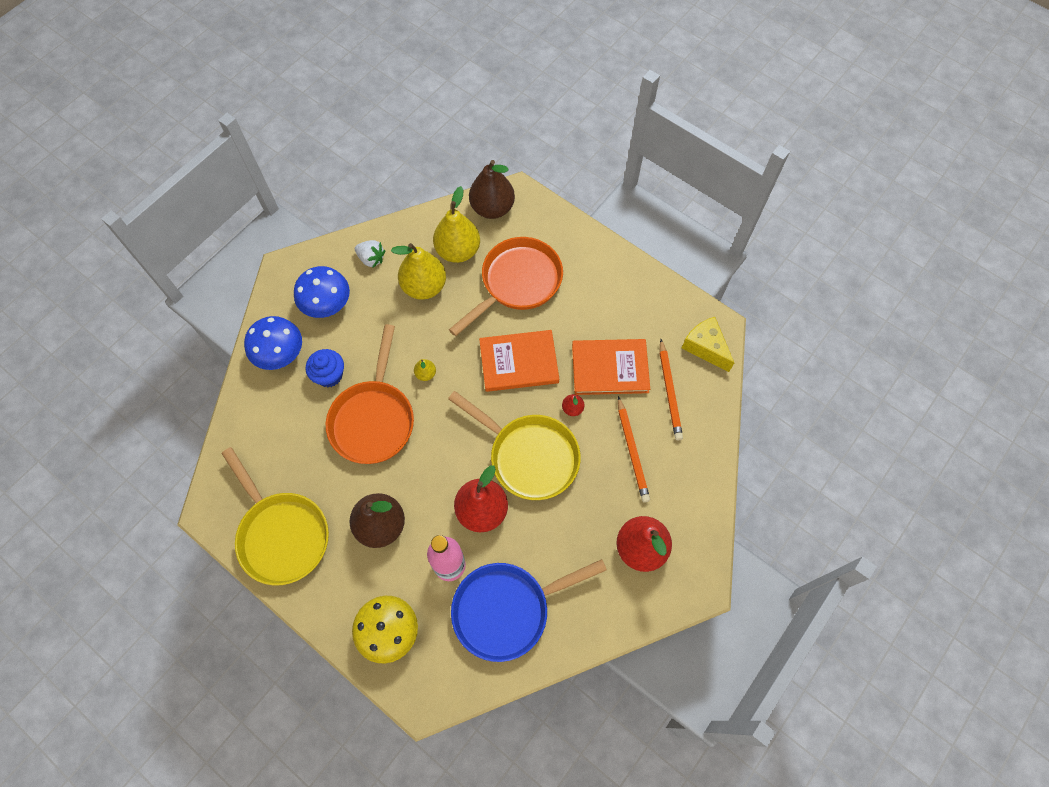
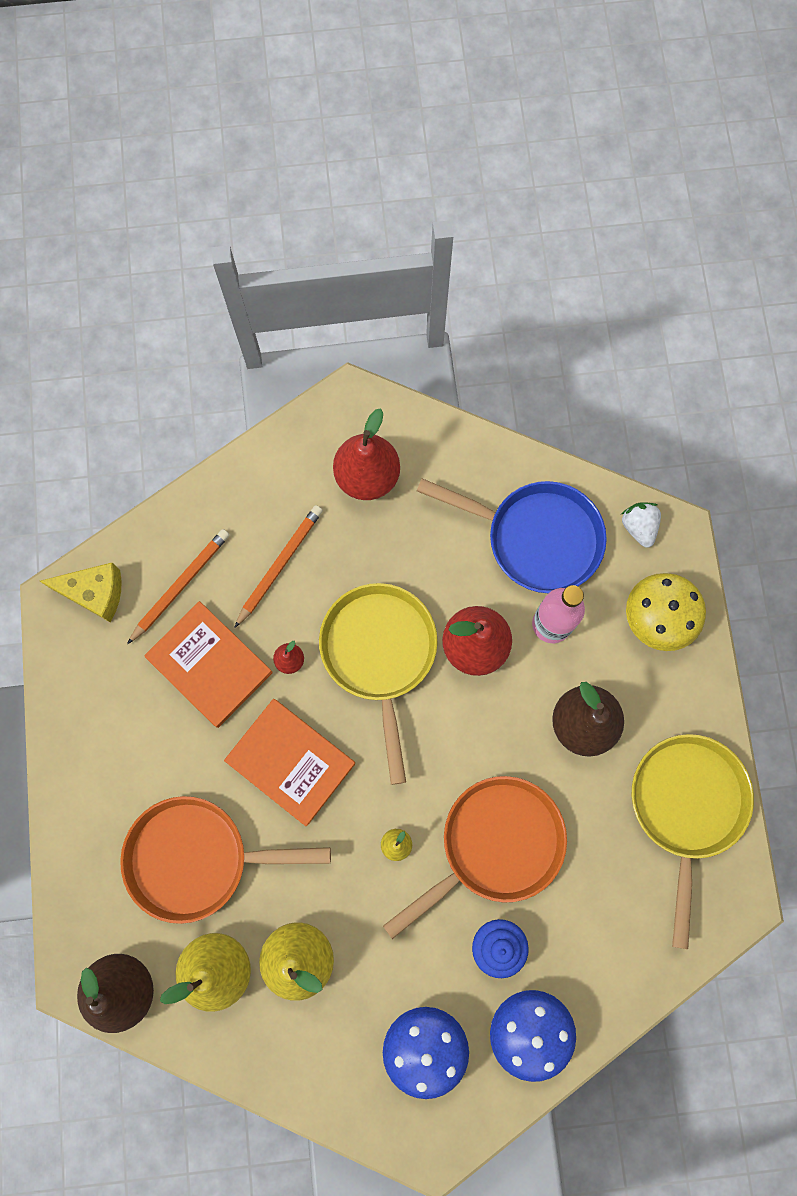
camera: 135 degrees left, 10 degrees up
white strawberry [355,240,385,268] -> white strawberry moved to [621,503,661,548]
yellow cheese [682,317,734,372] -> yellow cheese turned 90 degrees counterclockwise [40,563,122,622]

